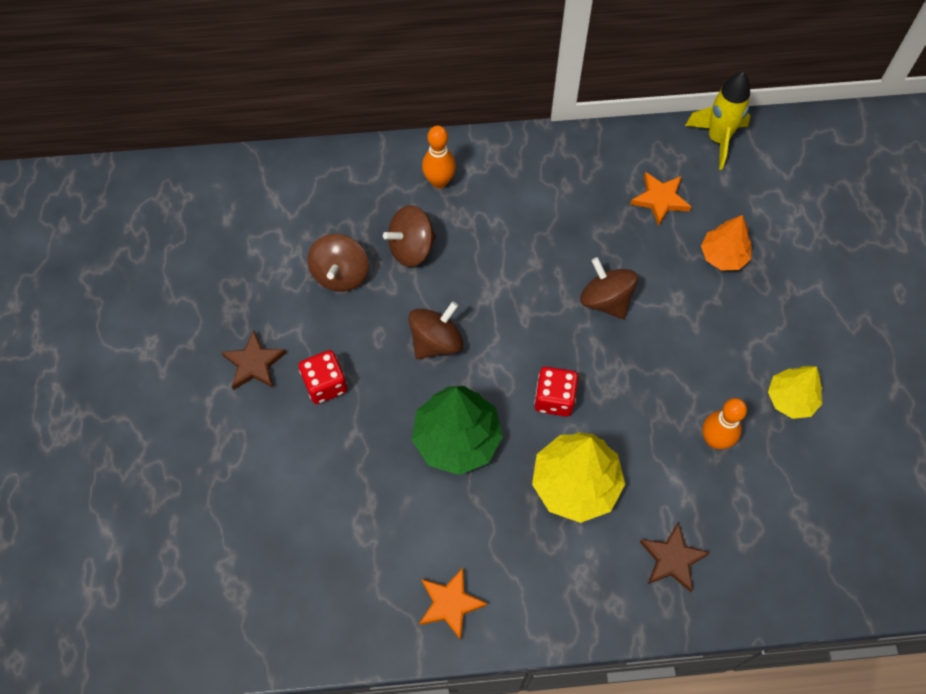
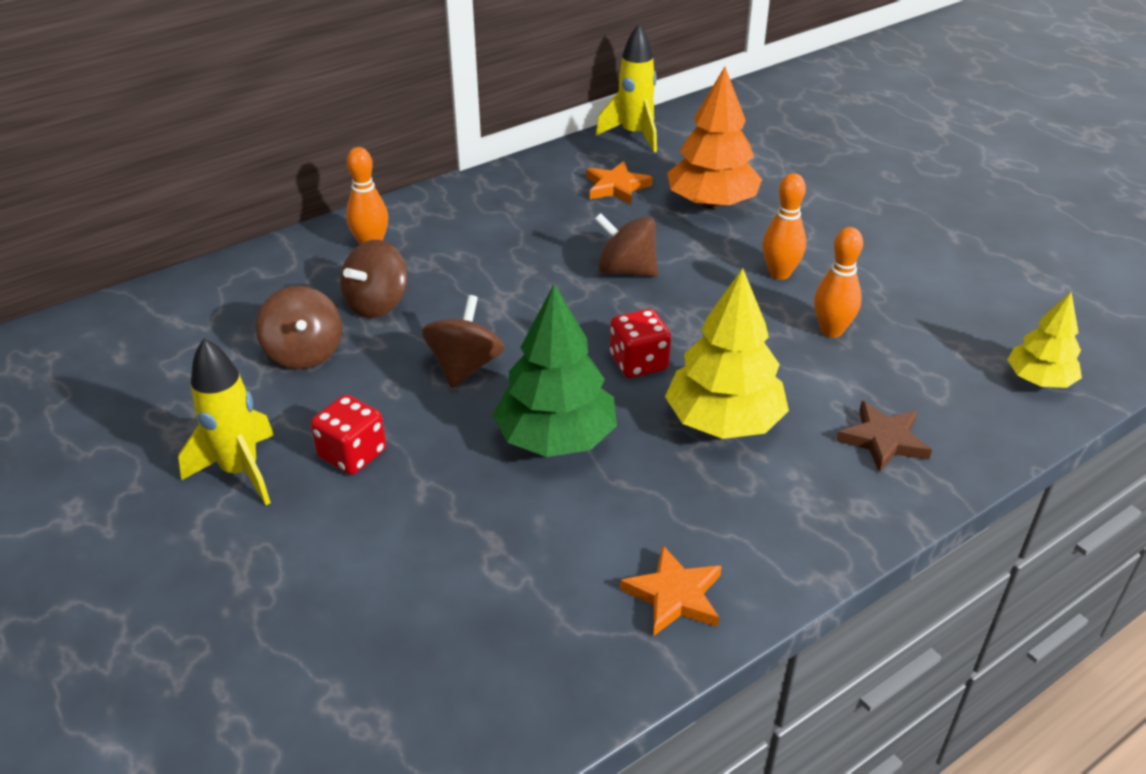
camera: 30 degrees left, 25 degrees down
brown star [221,331,286,390] -> yellow rocket [178,338,274,505]
orange tree [701,215,751,271] -> orange tree [667,67,762,209], size x1.64
yellow tree [768,366,822,419] -> yellow tree moved to [1007,292,1082,388]
none -> orange bowling pin [762,173,806,280]

